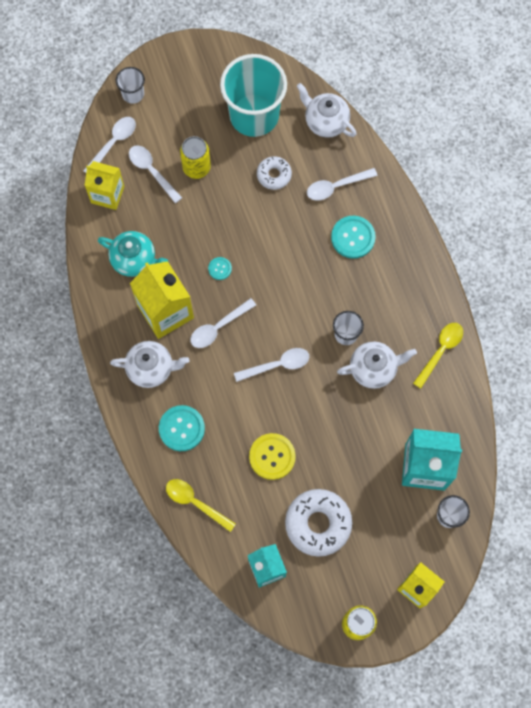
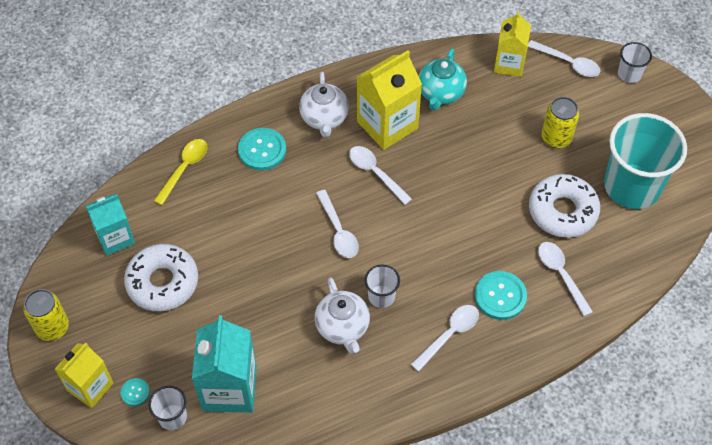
camera: 85 degrees right, 15 degrees down
white spoon [129,145,182,203] -> white spoon moved to [411,305,479,372]
turquoise button [208,257,232,280] -> turquoise button moved to [121,378,150,406]
yellow button [249,433,296,480] -> none
white donut [257,156,292,190] -> white donut [529,174,600,238], size x1.76
white teapot [297,83,357,138] -> none
yellow spoon [413,323,463,389] -> none

